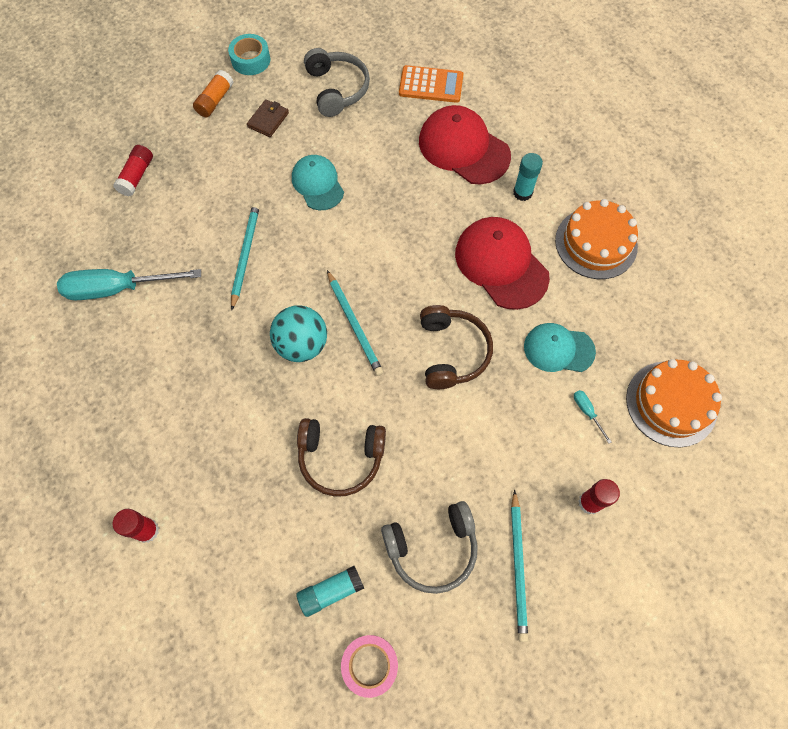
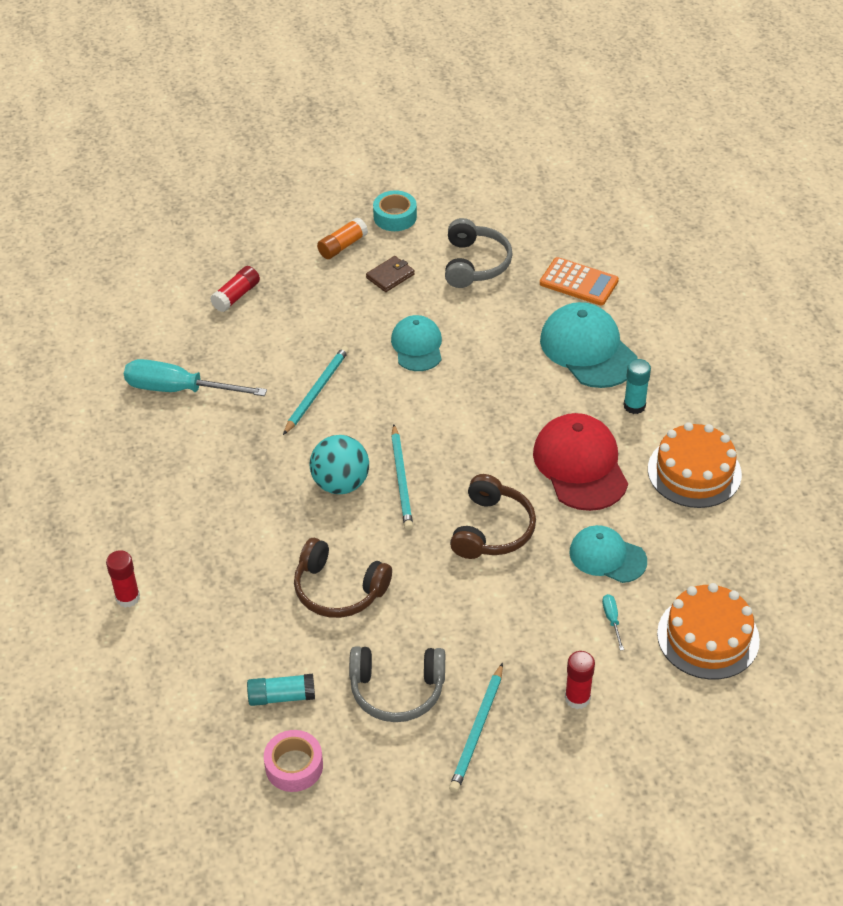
camera: 20 degrees right, 20 degrees down
red cap [419,105,511,184] -> turquoise cap [540,302,638,388]

